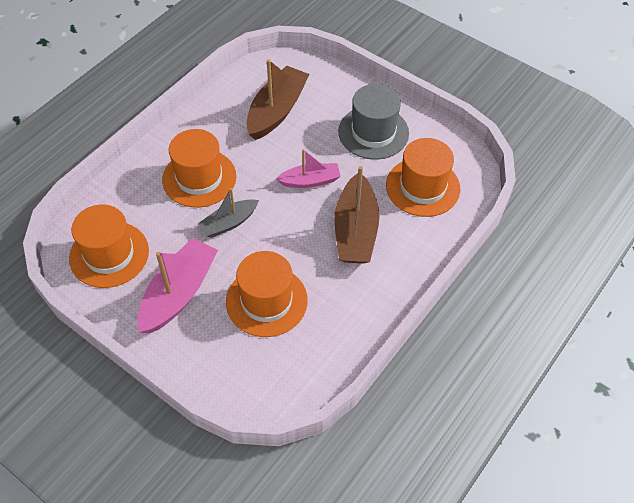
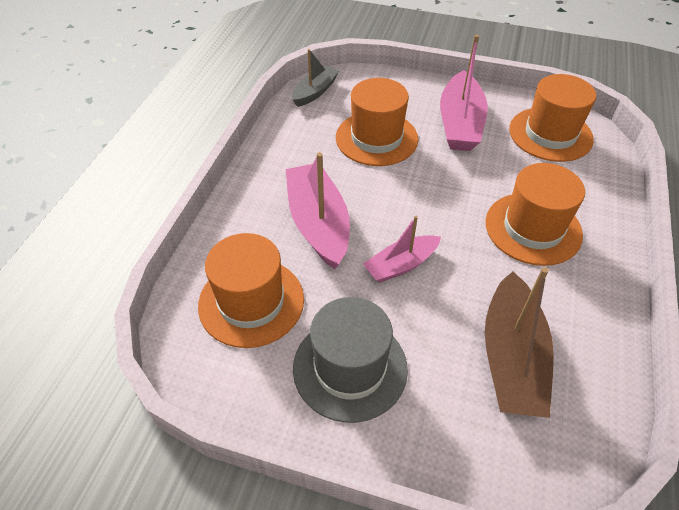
camera: 160 degrees right, 5 degrees down
grey boat [197,188,259,238] -> grey boat moved to [292,49,339,107]
brown boat [334,166,379,264] -> pink boat [286,152,350,269]

